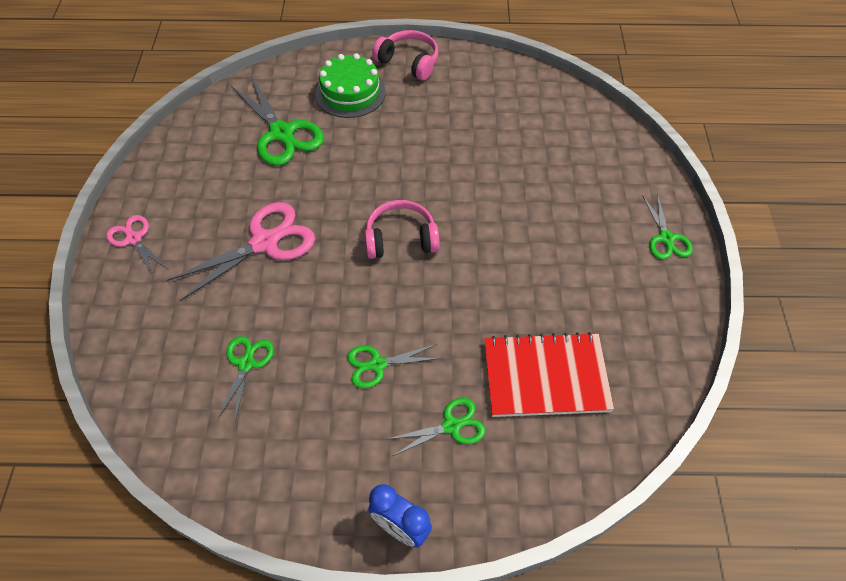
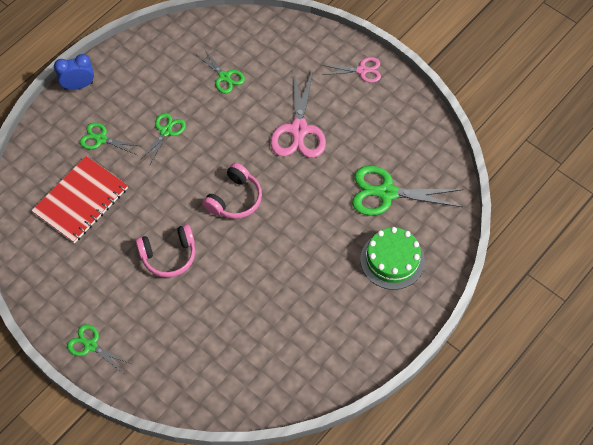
camera: 130 degrees right, 5 degrees up
pink headphones [372,30,439,81] -> pink headphones moved to [136,224,195,278]
green scissors [388,398,486,456] -> green scissors turned 90 degrees clockwise [80,122,140,155]

